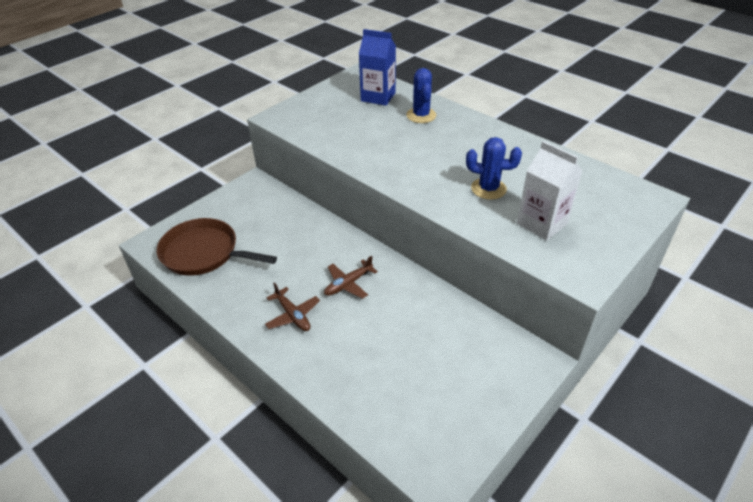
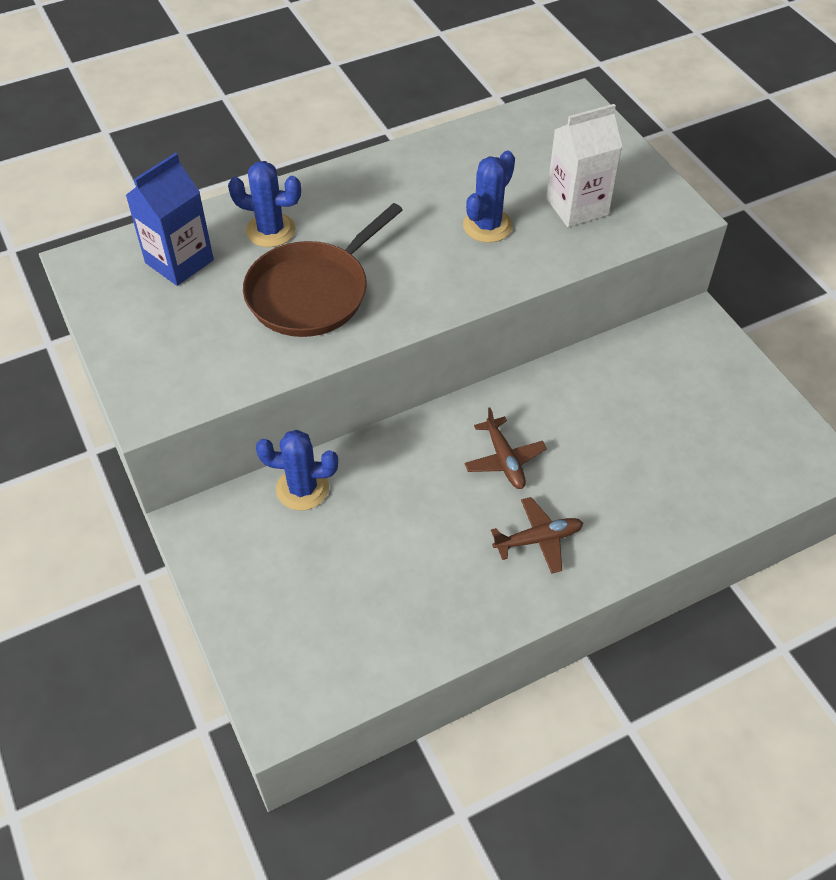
camera: 70 degrees left, 10 degrees up
brown pan [157,218,277,276] -> brown pan moved to [243,203,403,337]
none -> blue cactus [256,430,338,511]

